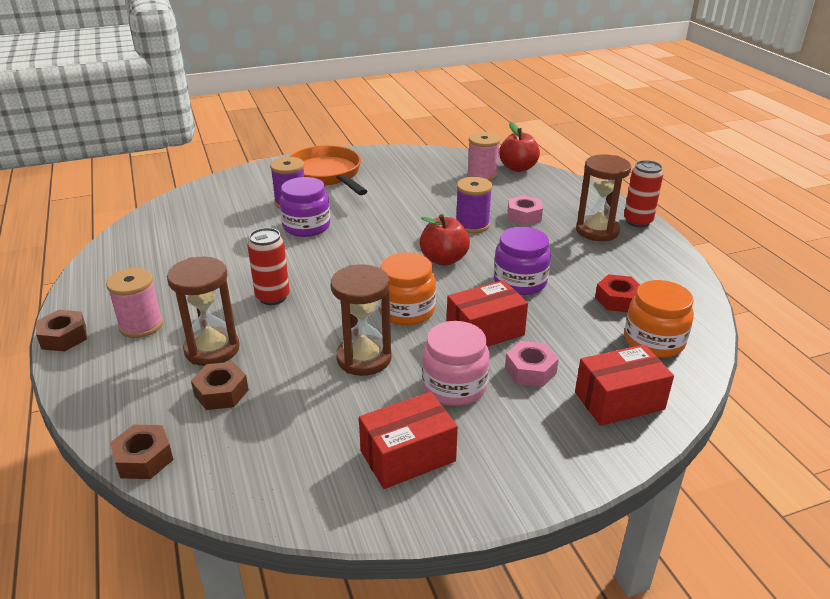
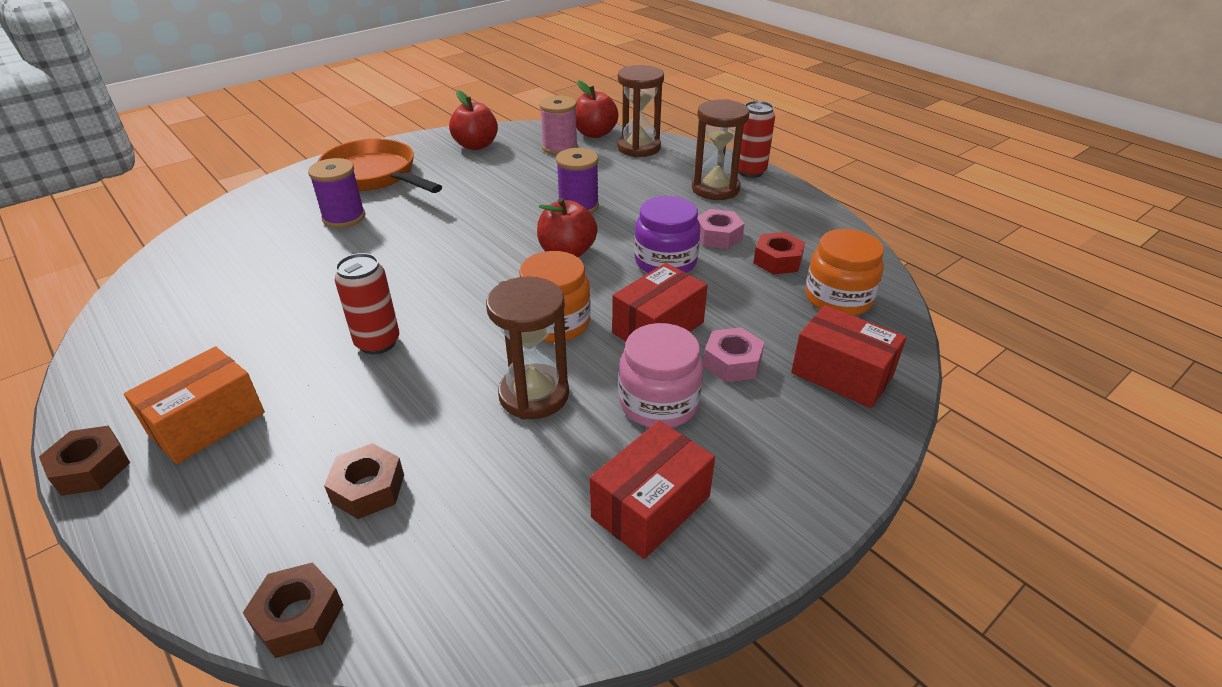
camera: 20 degrees left, 5 degrees up
pink spool [106,268,163,338] -> orange box [124,346,265,464]
brown hourglass [167,257,240,366] -> brown hourglass moved to [617,65,664,157]
purple jar [280,177,330,237] -> none
pink nut [507,195,543,226] -> pink nut moved to [698,209,745,249]
red box [575,344,674,426] -> red box turned 75 degrees clockwise [791,305,906,408]
none -> red apple [449,90,498,150]

